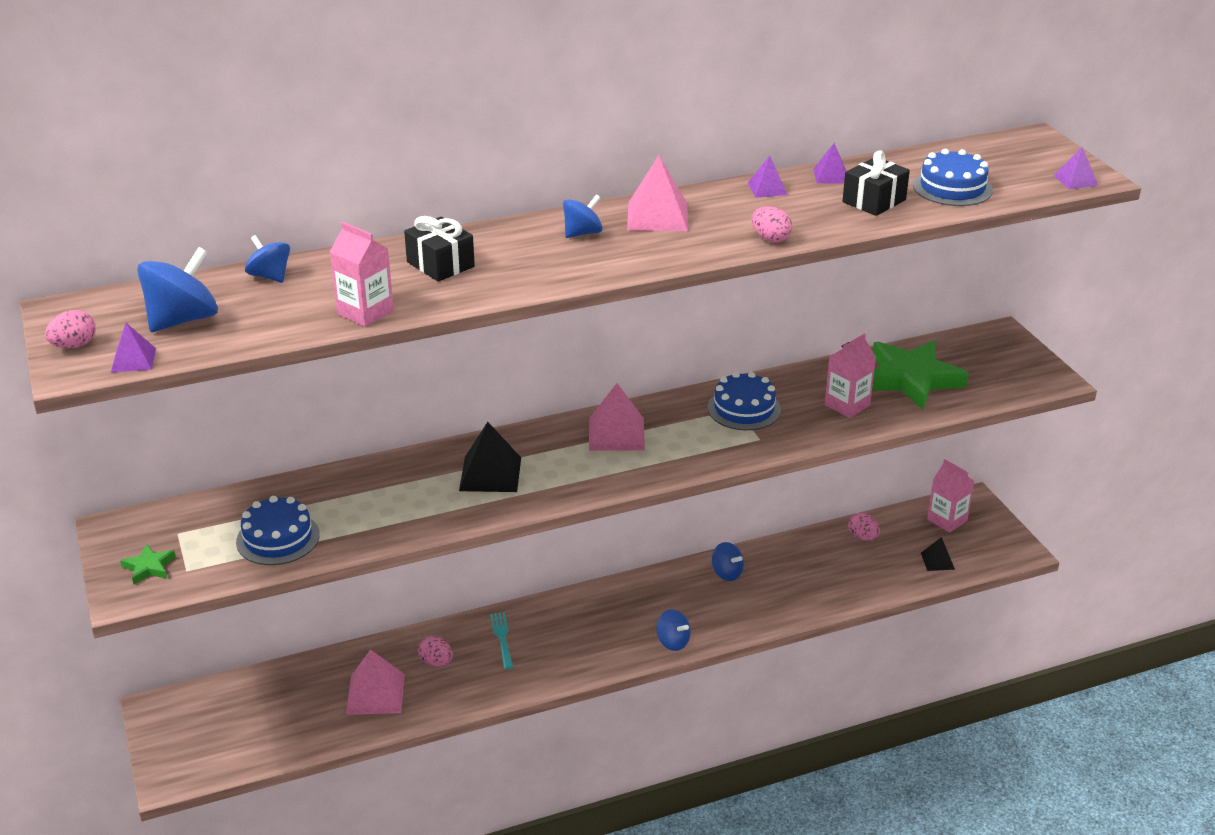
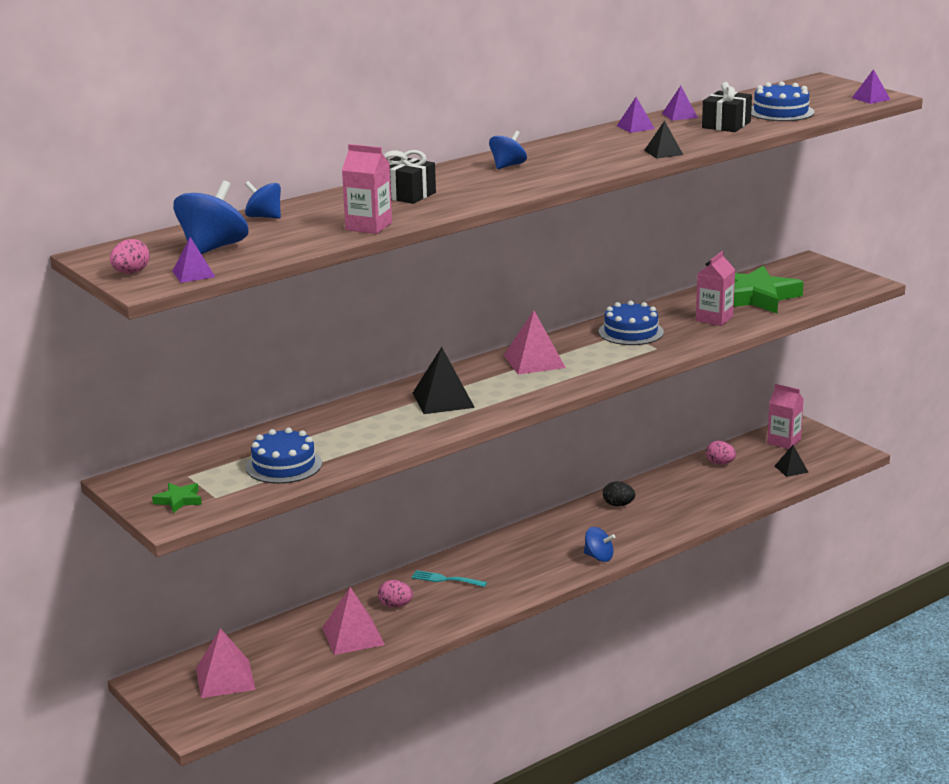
camera: 15 degrees left, 10 degrees down
turquoise fork [490,612,513,669] -> turquoise fork turned 45 degrees counterclockwise [411,570,487,587]
pink pyramid [627,156,688,231] -> pink pyramid moved to [196,628,256,698]
blue spinning top [712,542,744,581] -> black egg [603,481,635,506]
pink egg [752,206,792,242] -> black pyramid [644,121,683,159]

